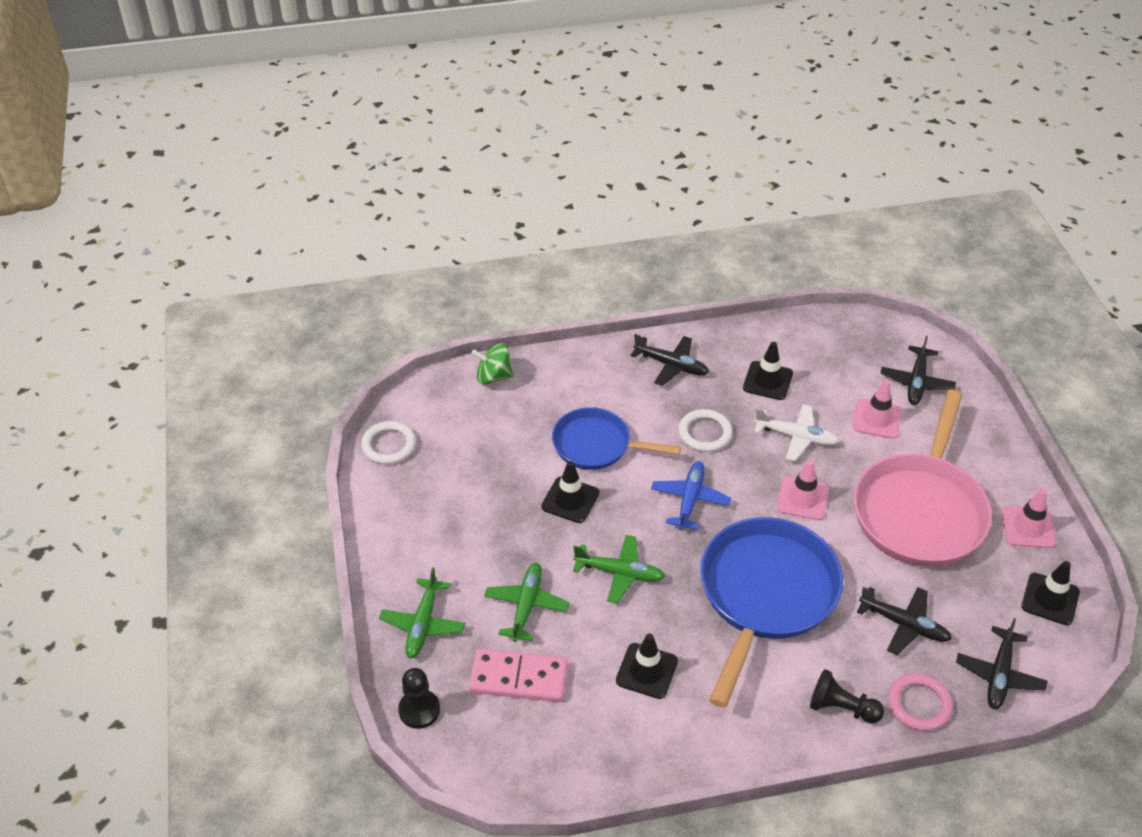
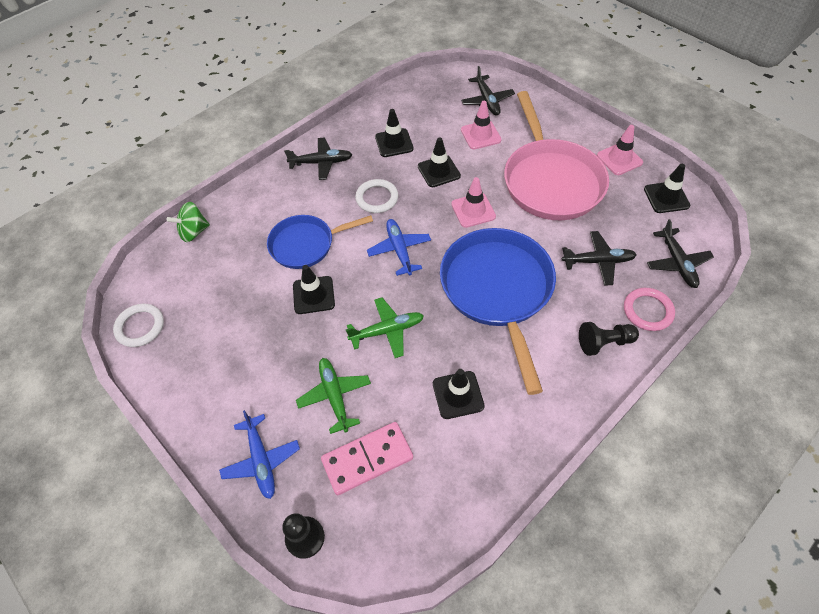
camera: 30 degrees left, 10 degrees up
green plane [379,567,465,659] -> blue plane [219,410,300,499]
white plane [754,404,839,461] -> black traffic cone [418,137,461,187]

